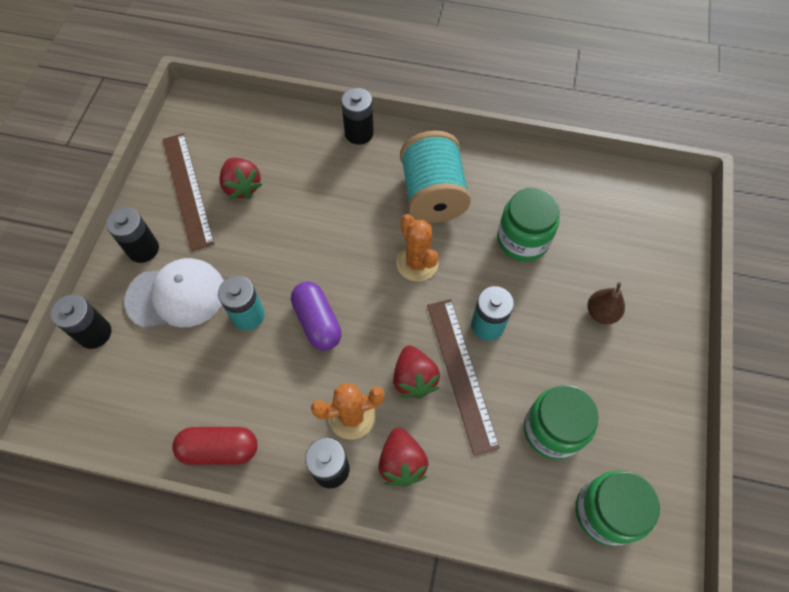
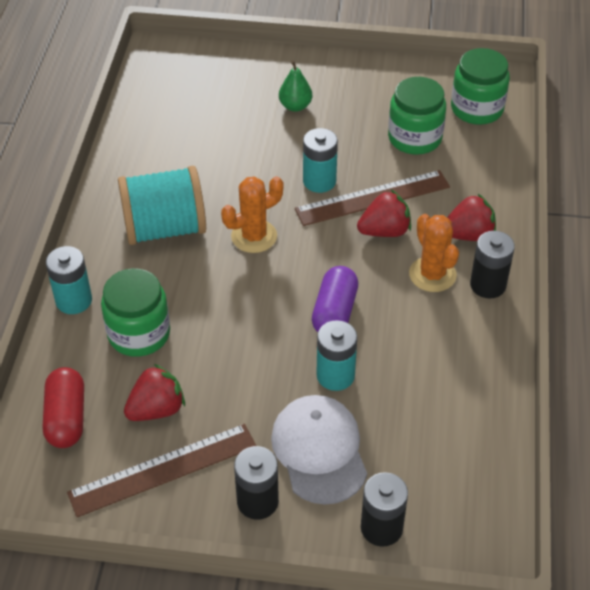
camera: 95 degrees left, 15 degrees down
red capsule [172,427,257,465] -> red capsule moved to [43,367,84,448]
purple capsule [291,281,341,351] -> purple capsule turned 45 degrees counterclockwise [312,266,358,332]
black battery [341,88,374,145] -> turquoise battery [46,246,92,314]
green jar [497,188,560,261] -> green jar moved to [101,268,170,357]
brown pear [588,282,625,324] -> green pear [279,60,312,112]

